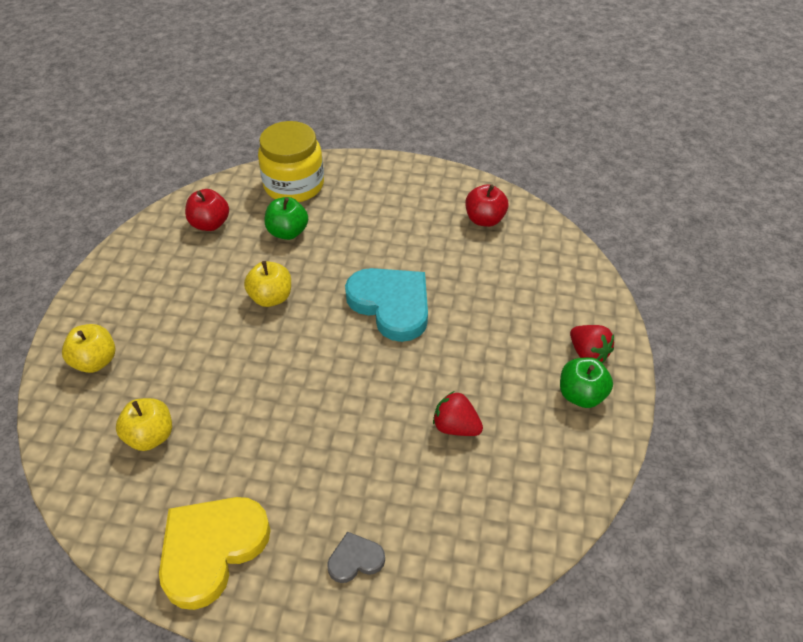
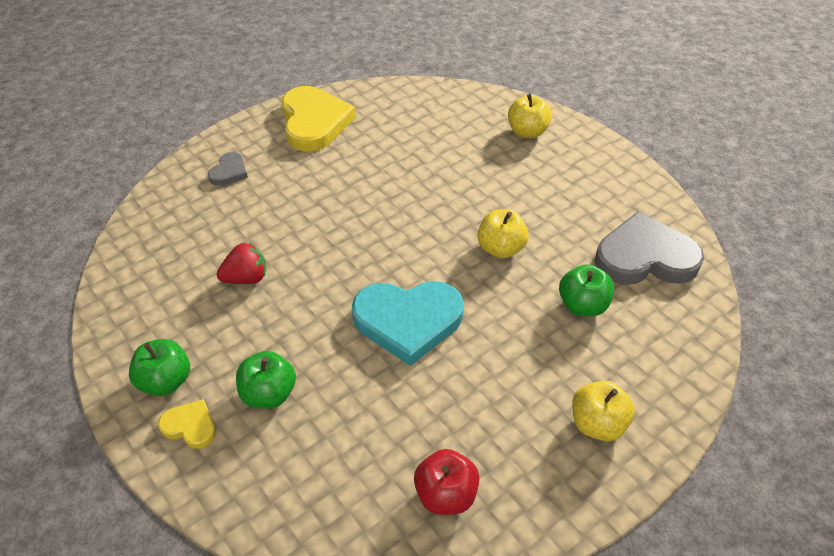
camera: 130 degrees right, 0 degrees up
yellow apple [116,398,172,451] -> yellow apple moved to [572,381,635,441]
red apple [185,189,229,231] -> grey heart [595,212,704,285]
yellow jar [258,121,324,202] -> none
red strawberry [570,325,614,363] -> yellow heart [158,399,216,449]
none -> green apple [236,351,296,409]

